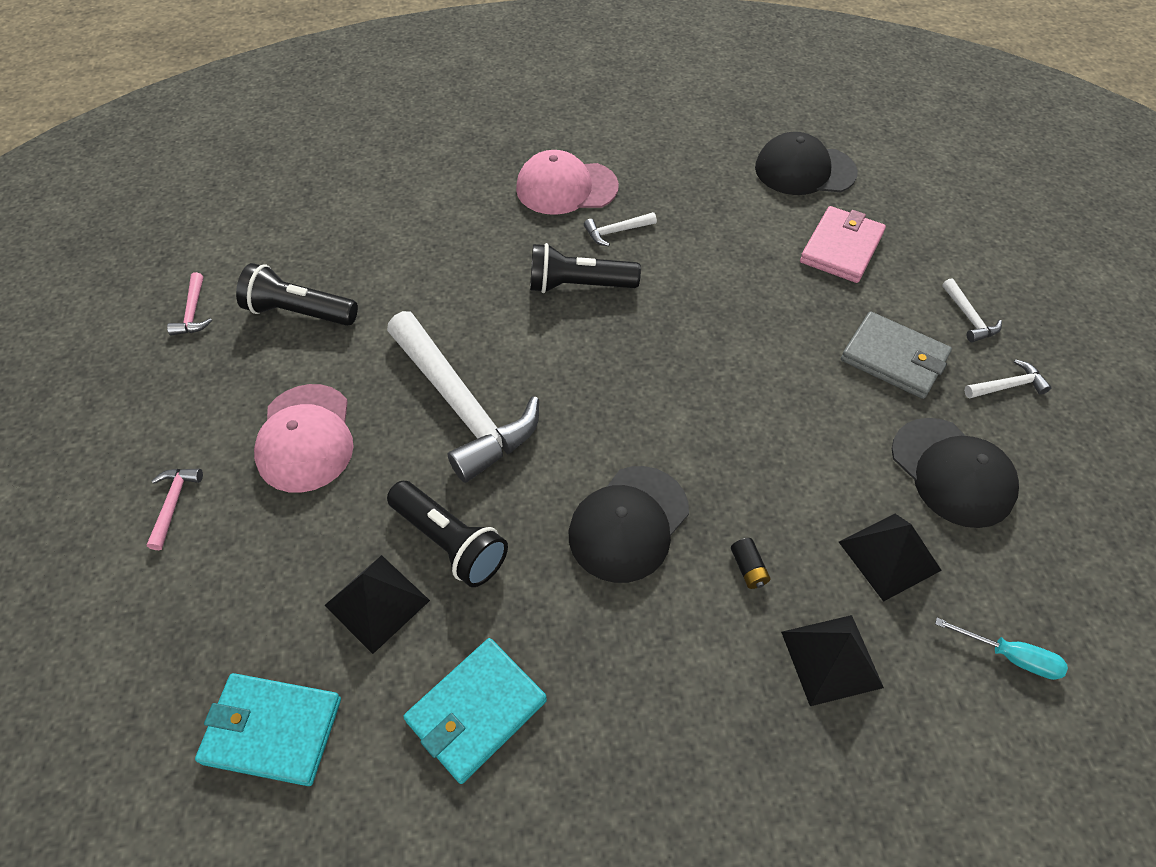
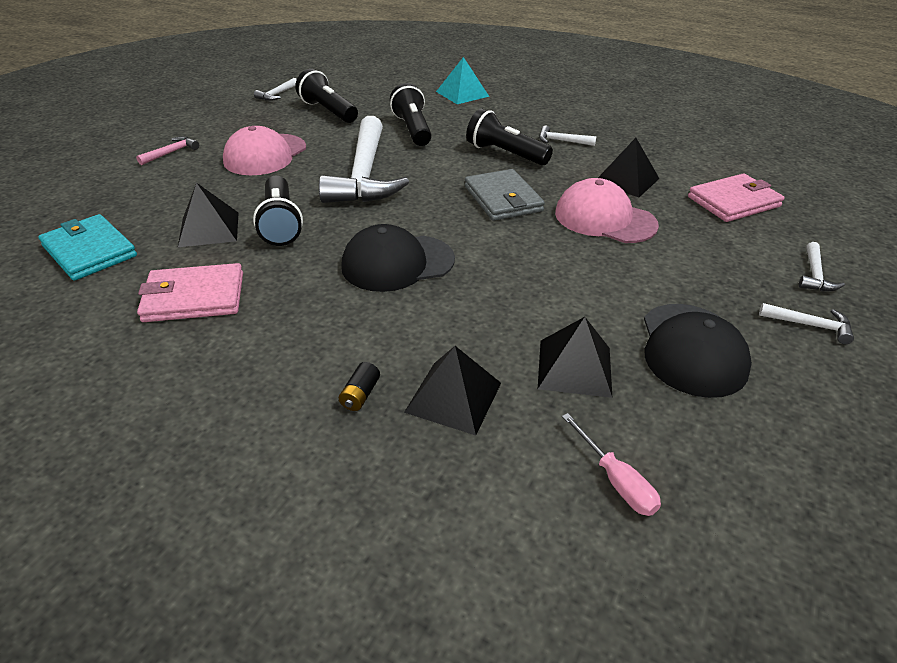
camera: 35 degrees right, 15 degrees down
pink hammer [167,272,212,336] -> white hammer [254,78,297,101]
turquoise wallet [403,638,547,784] -> pink wallet [137,263,243,322]
pink cap [516,150,619,215] -> pink cap moved to [555,178,659,243]
black battery [731,538,770,589] -> black battery moved to [339,362,380,411]
black cap [755,132,858,195] -> none
grey wallet [841,311,952,399] -> grey wallet moved to [465,169,545,221]
turquoise screwdriver [935,618,1068,680] -> pink screwdriver [562,413,661,516]
none -> black flashlight [390,83,432,146]
none -> turquoise pyramid [436,57,489,104]
none -> black pyramid [598,138,660,197]

